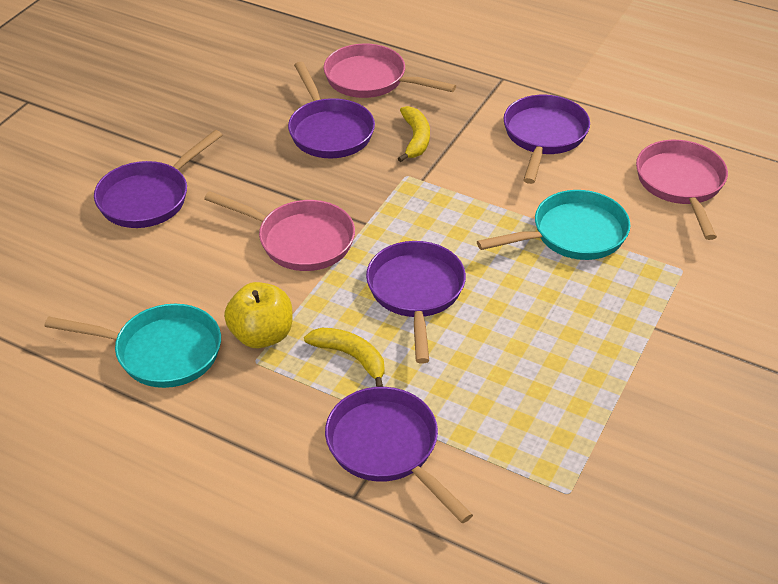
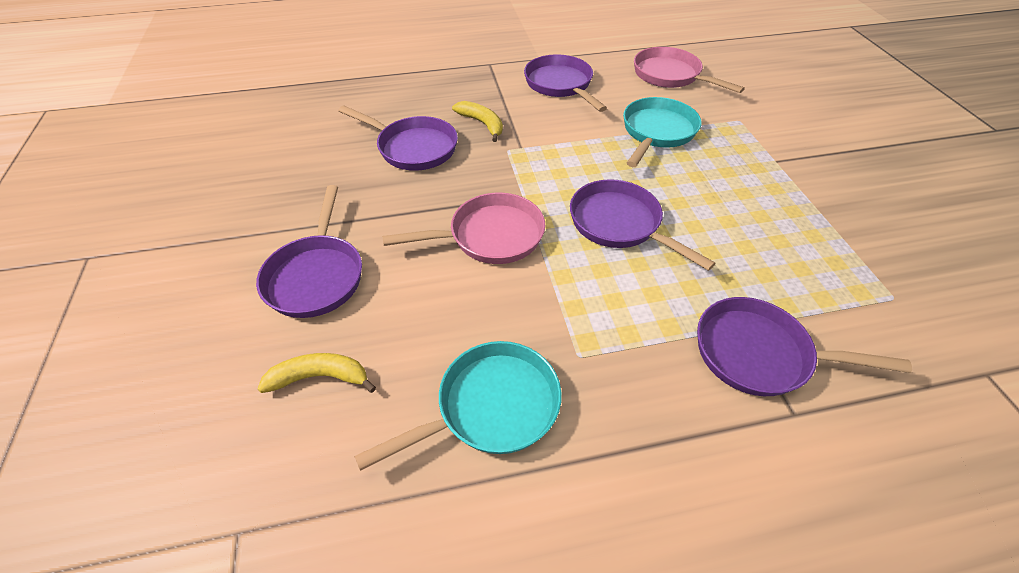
camera: 40 degrees left, 5 degrees up
yellow apple [224,282,292,348] -> none
yellow banana [304,328,385,387] -> yellow banana moved to [257,353,376,393]
pink pan [324,44,456,98] -> none

